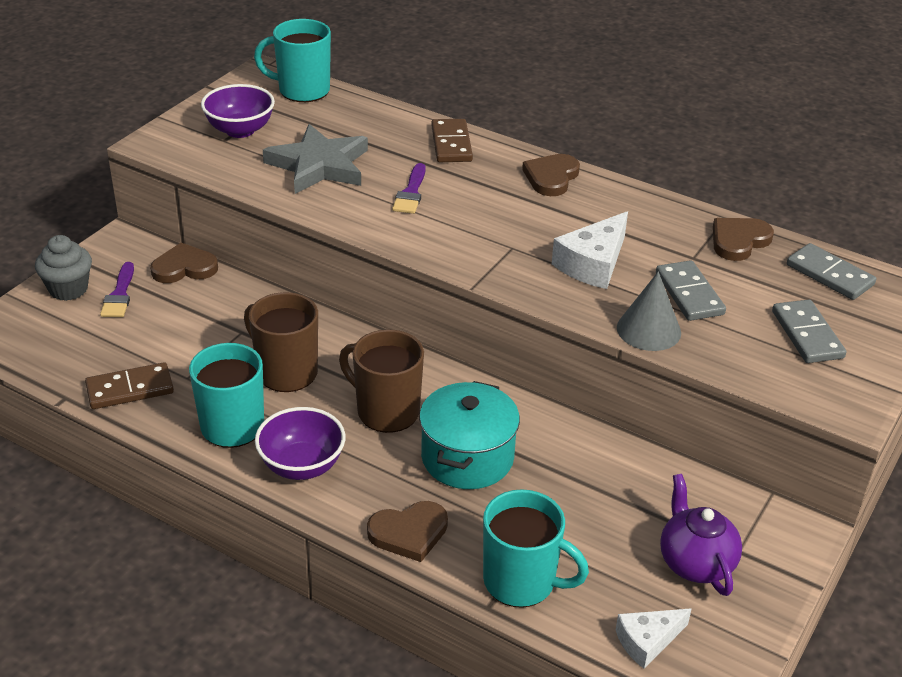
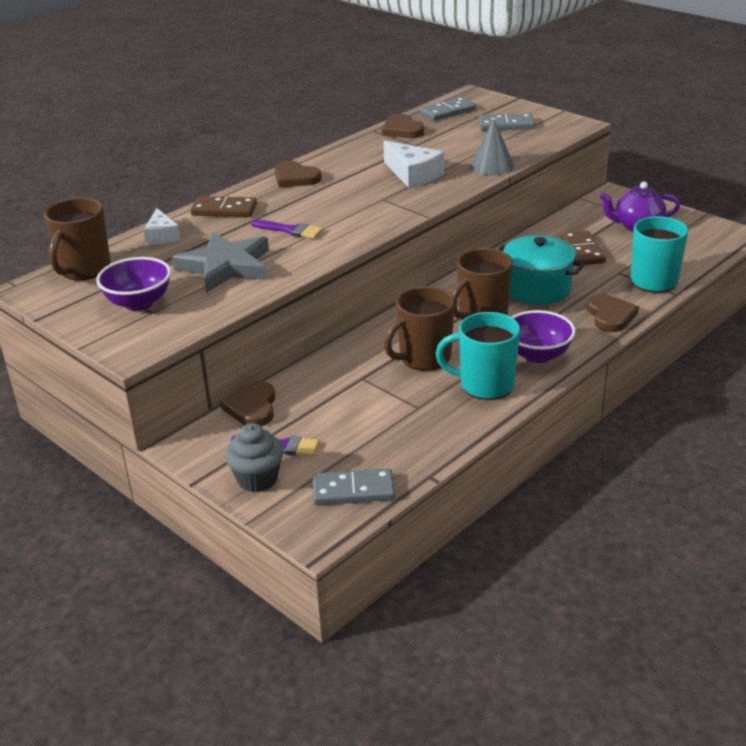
camera: 75 degrees left, 5 degrees down
brown domino [85,362,174,409] -> brown domino moved to [562,231,606,265]
turquoise mug [254,19,331,102] -> brown mug [44,198,111,280]
white cheese [616,609,691,669] -> white cheese moved to [143,208,180,245]
grey domino [656,260,726,321] -> grey domino moved to [313,468,395,505]

